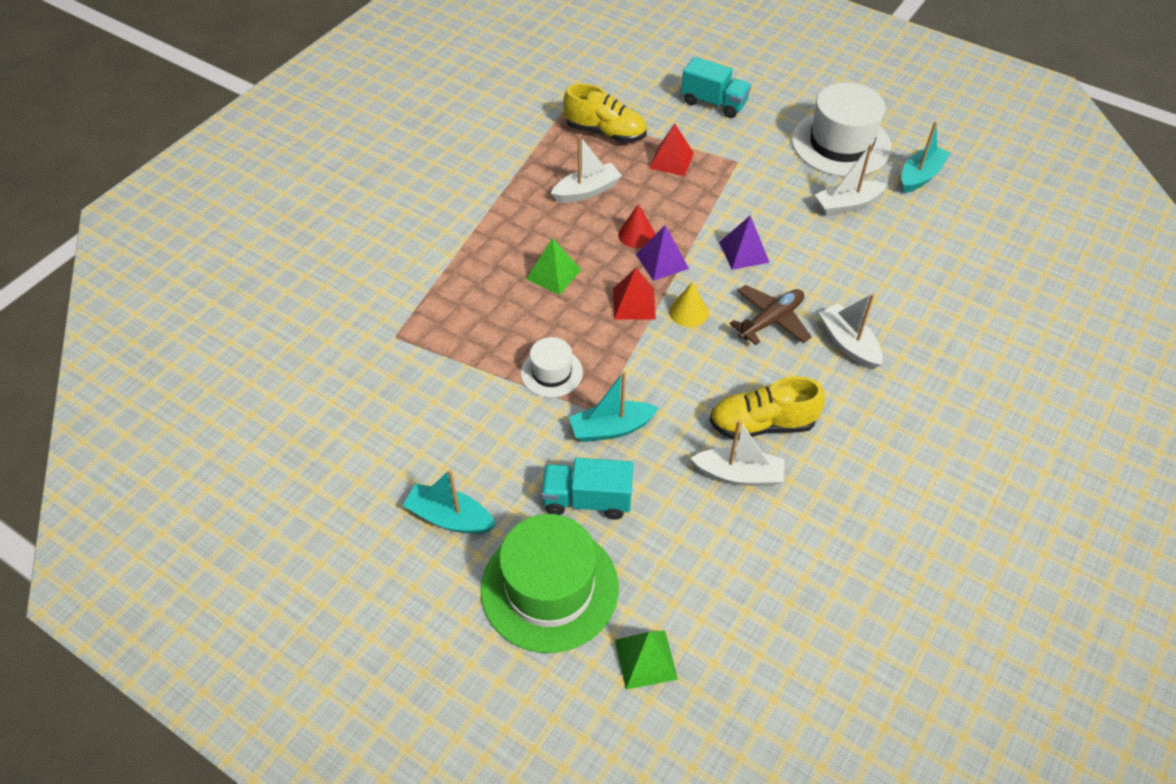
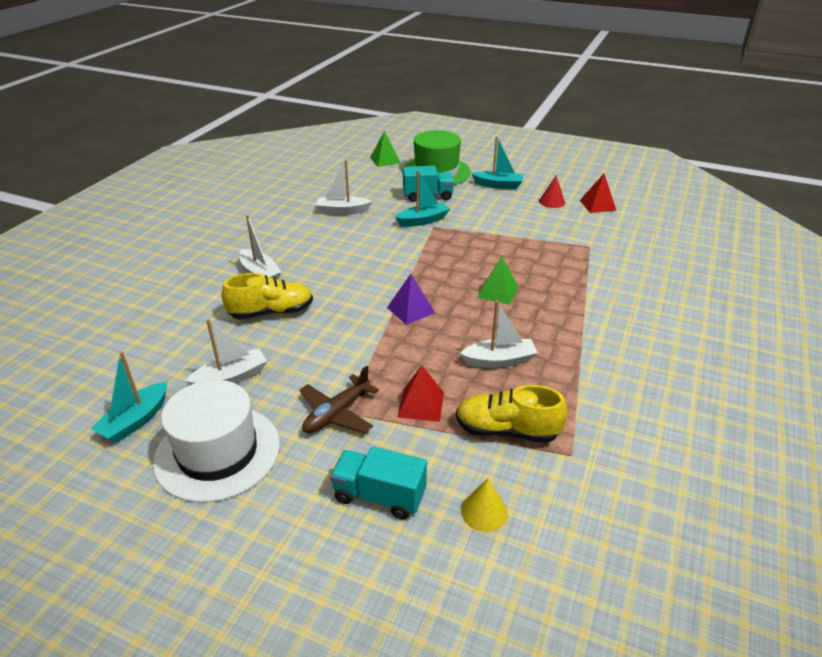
camera: 170 degrees right, 15 degrees down
white hat [521,337,583,397] -> none
white boat [551,135,622,203] -> white boat turned 150 degrees counterclockwise [460,300,538,368]
red pyramid [613,268,656,320] -> red pyramid moved to [580,174,616,213]
red cone [618,204,655,248] -> red cone moved to [539,176,565,208]
yellow cone [669,282,709,327] -> yellow cone moved to [461,478,508,532]
yellow shoe [710,376,825,440] -> yellow shoe moved to [222,273,313,319]
purple pyramid [719,215,770,270] -> none
brown plane [730,285,812,345] -> brown plane moved to [299,366,379,433]

